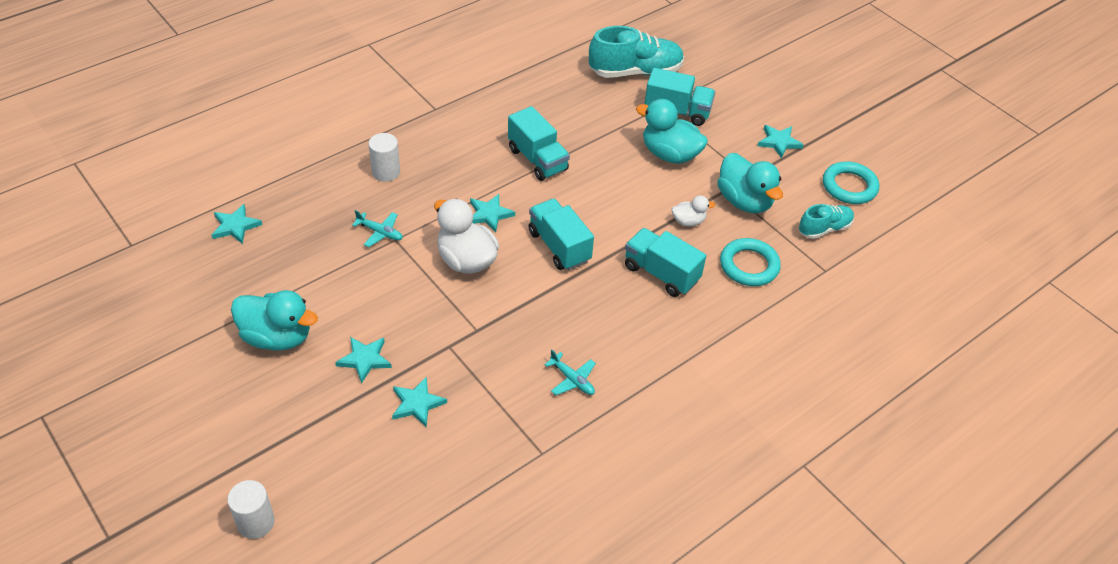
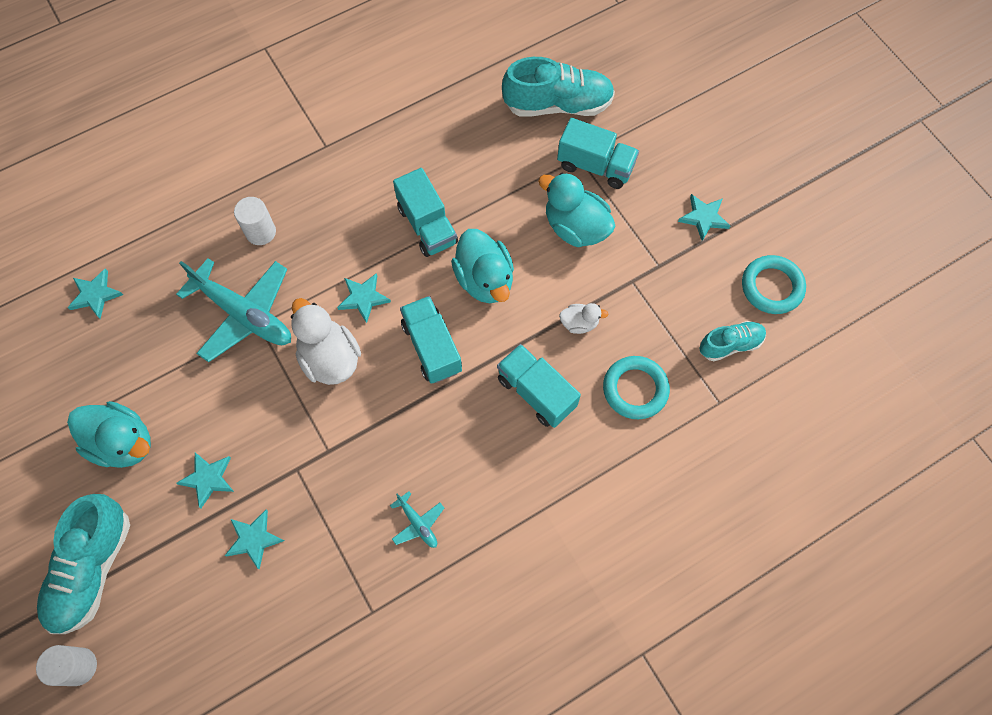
camera: 10 degrees right, 20 degrees up
turquoise plane [352,210,403,247] -> turquoise plane [176,258,291,362], size x2.21
turquoise duck [717,153,783,213] -> turquoise duck moved to [451,229,514,303]
none -> turquoise shoe [37,494,130,634]

